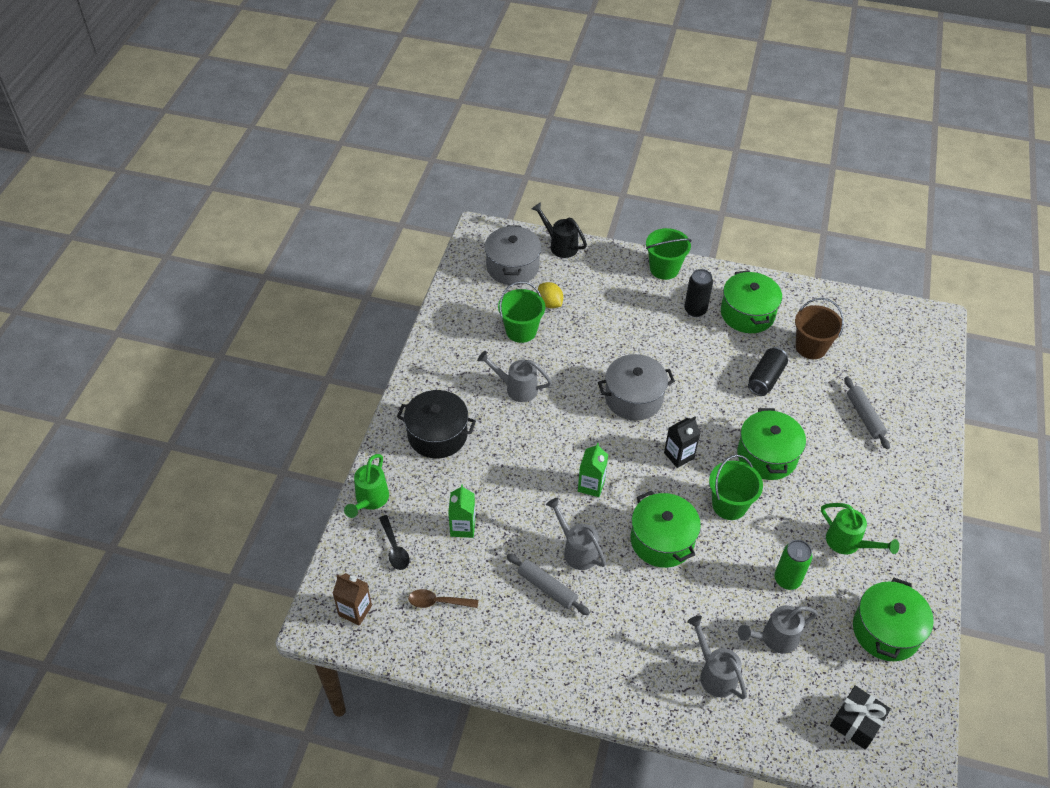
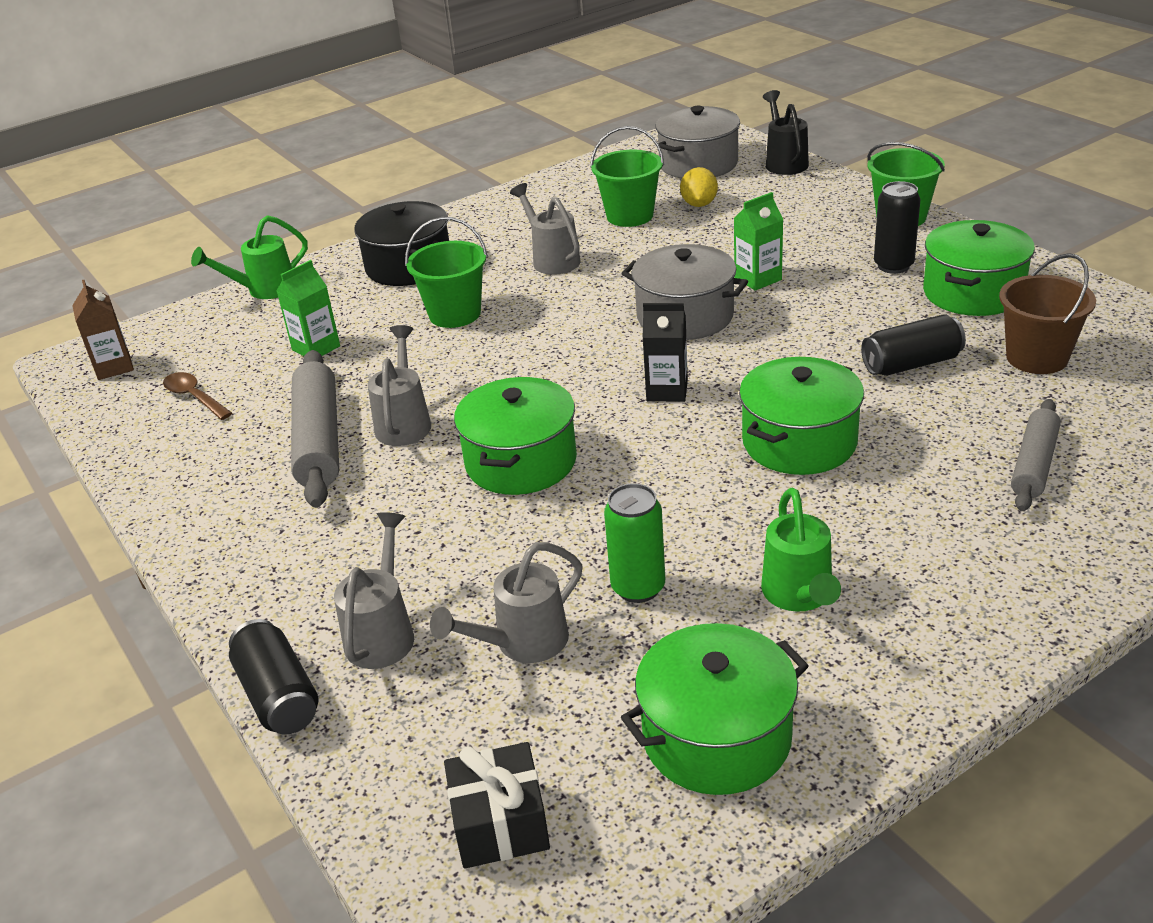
camera: 45 degrees right, 15 degrees down
black spoon [379,515,410,570] -> none
grey rolling pin [507,554,590,615] -> grey rolling pin [291,350,339,508], size x1.58
green carton [578,443,608,497] -> green carton moved to [734,192,783,291]
green bucket [709,455,763,520] -> green bucket moved to [405,217,488,328]
grey watering can [738,605,818,654] -> grey watering can turned 60 degrees counterclockwise [430,542,582,663]
none -> black can [229,619,318,735]

